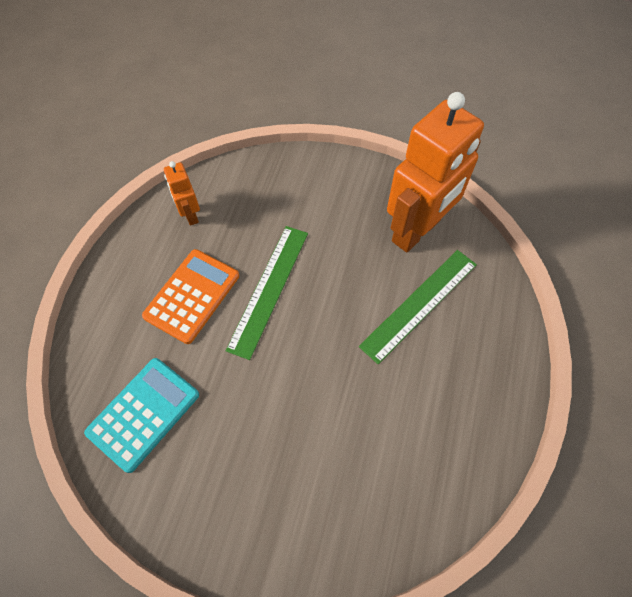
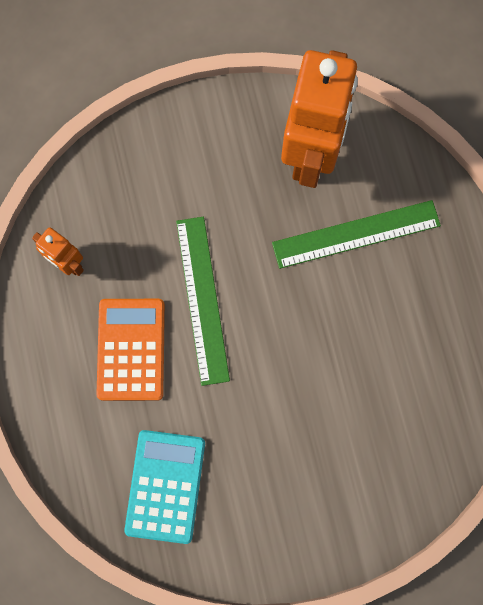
camera: 30 degrees left, 15 degrees up
green ruler [359,250,477,364] -> green ruler turned 60 degrees clockwise [272,200,441,269]

